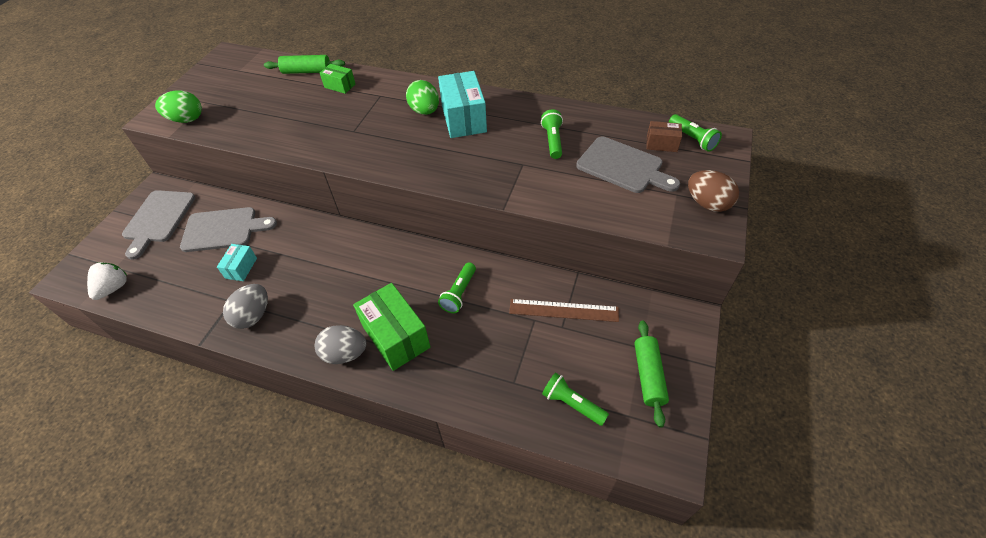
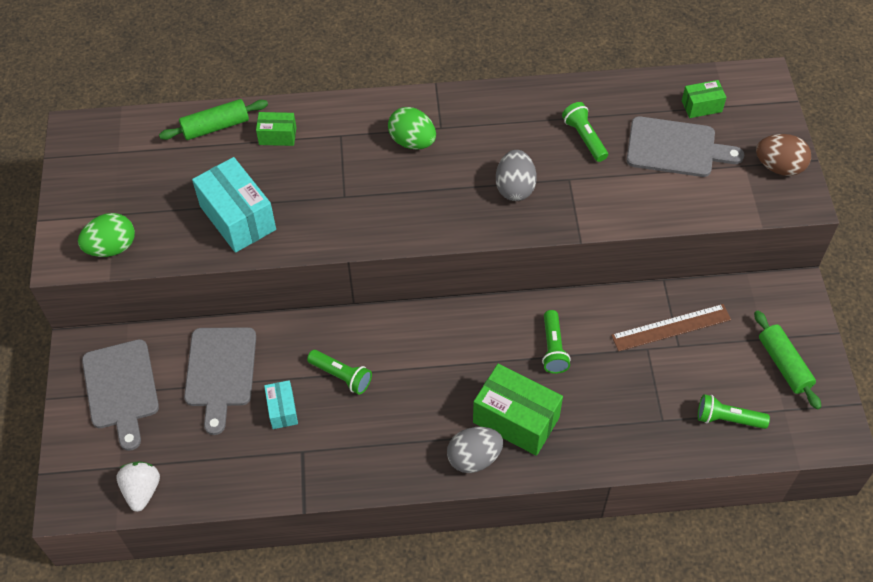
camera: 25 degrees left, 5 degrees up
grey cutting board [180,207,277,252] -> grey cutting board turned 120 degrees clockwise [184,327,256,435]
grey egg [223,284,268,329] -> grey egg moved to [496,150,537,201]
turquoise box [438,71,487,138] -> turquoise box moved to [192,157,276,253]
brown box [646,121,682,152] -> green box [682,80,726,118]
green flashlight [669,114,722,152] -> green flashlight moved to [307,350,372,395]

